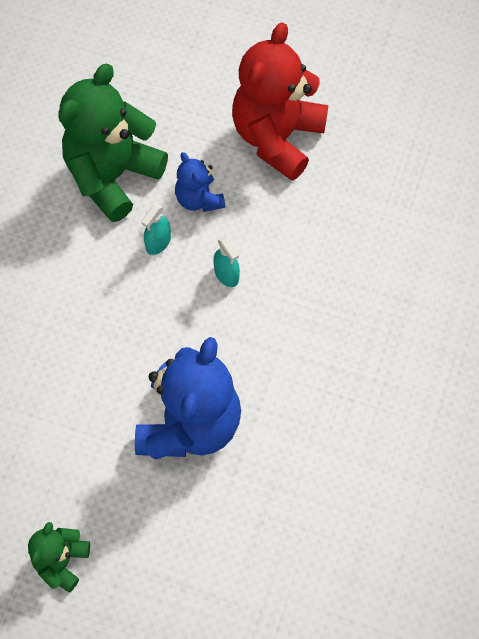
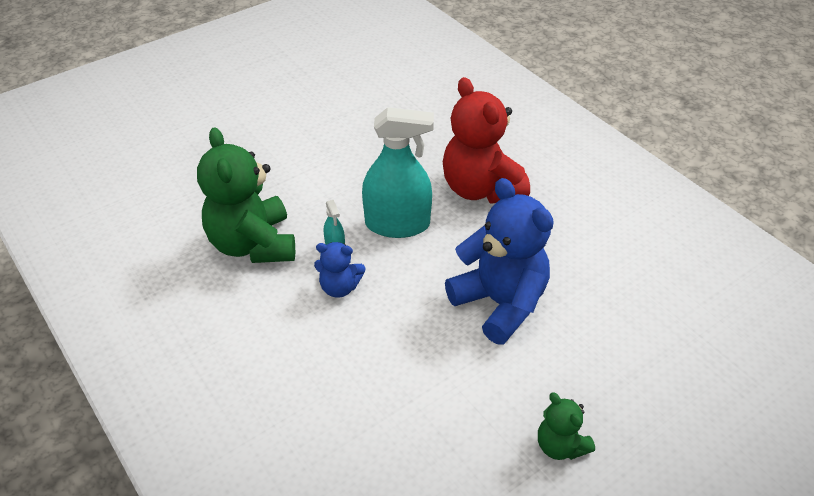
camera: 55 degrees left, 20 degrees down
blue teddy bear [175,152,225,212] -> blue teddy bear moved to [314,242,365,298]
turquoise spray bottle [213,237,240,287] -> turquoise spray bottle [362,107,434,238], size x2.32
red teddy bear [232,23,328,181] -> red teddy bear moved to [443,77,530,204]

